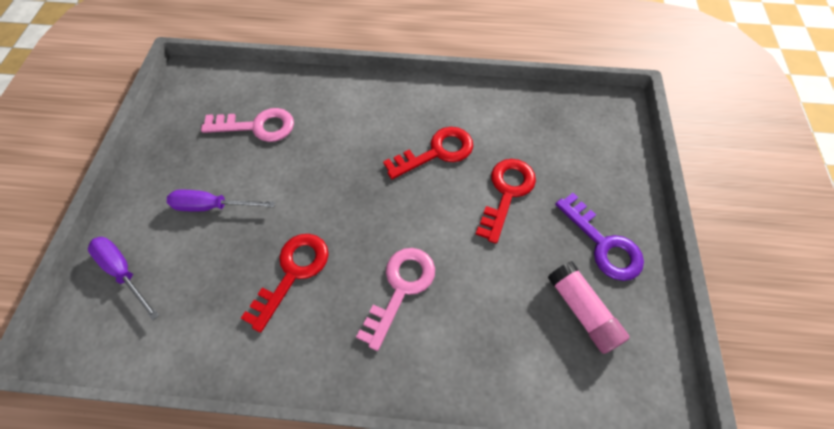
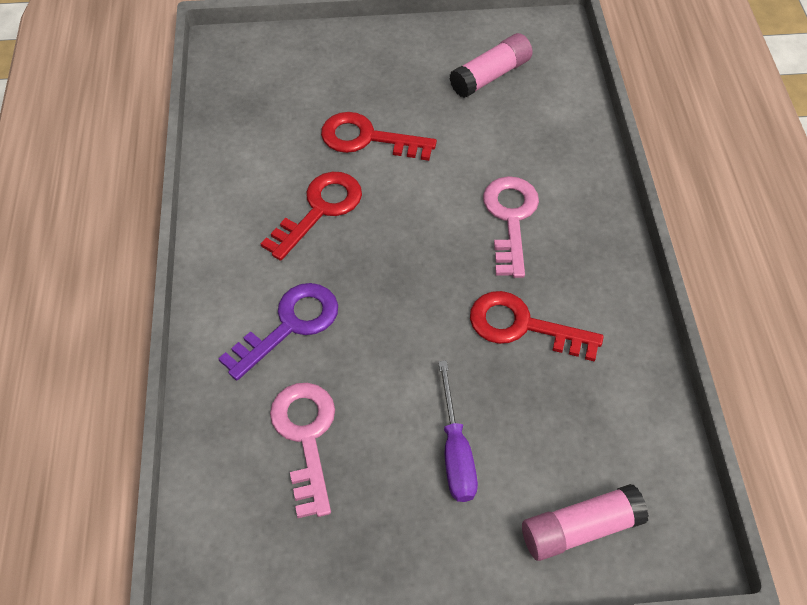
camera: 100 degrees left, 5 degrees down
purple screwdriver [88,237,159,320] -> pink glue stick [522,484,649,561]
pink key [356,248,435,351] -> pink key turned 75 degrees clockwise [483,176,539,278]
red key [383,127,473,179] -> red key turned 75 degrees clockwise [260,172,362,261]
purple key [555,193,644,281] -> purple key moved to [218,283,338,380]

